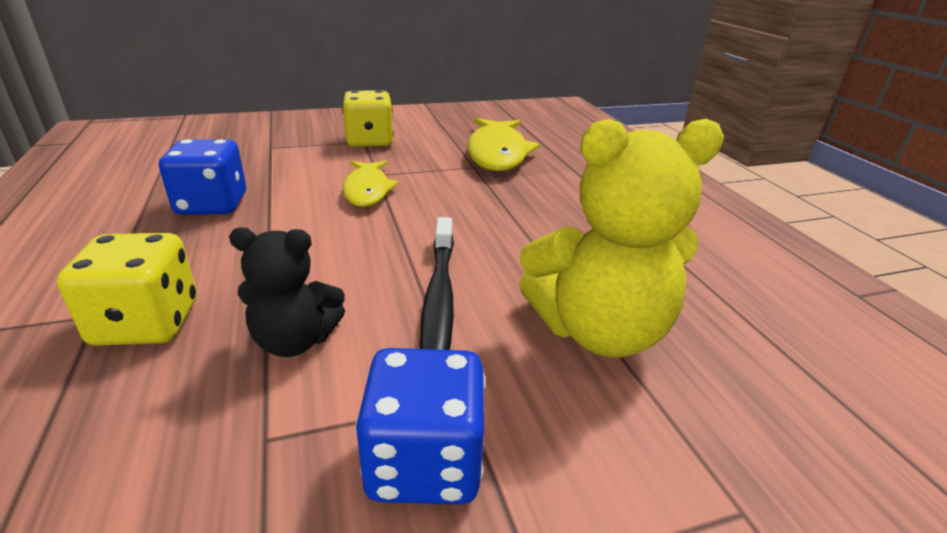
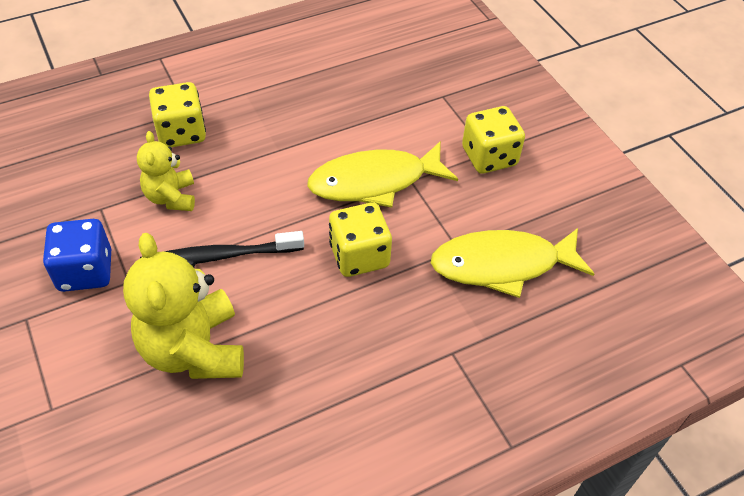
camera: 80 degrees right, 20 degrees up
blue dice [159,139,246,215] -> none
black teddy bear [229,227,345,357] -> yellow teddy bear [137,131,195,211]
yellow fish [343,161,399,207] -> yellow fish [307,141,458,208], size x1.57
none -> yellow dice [329,202,392,277]

